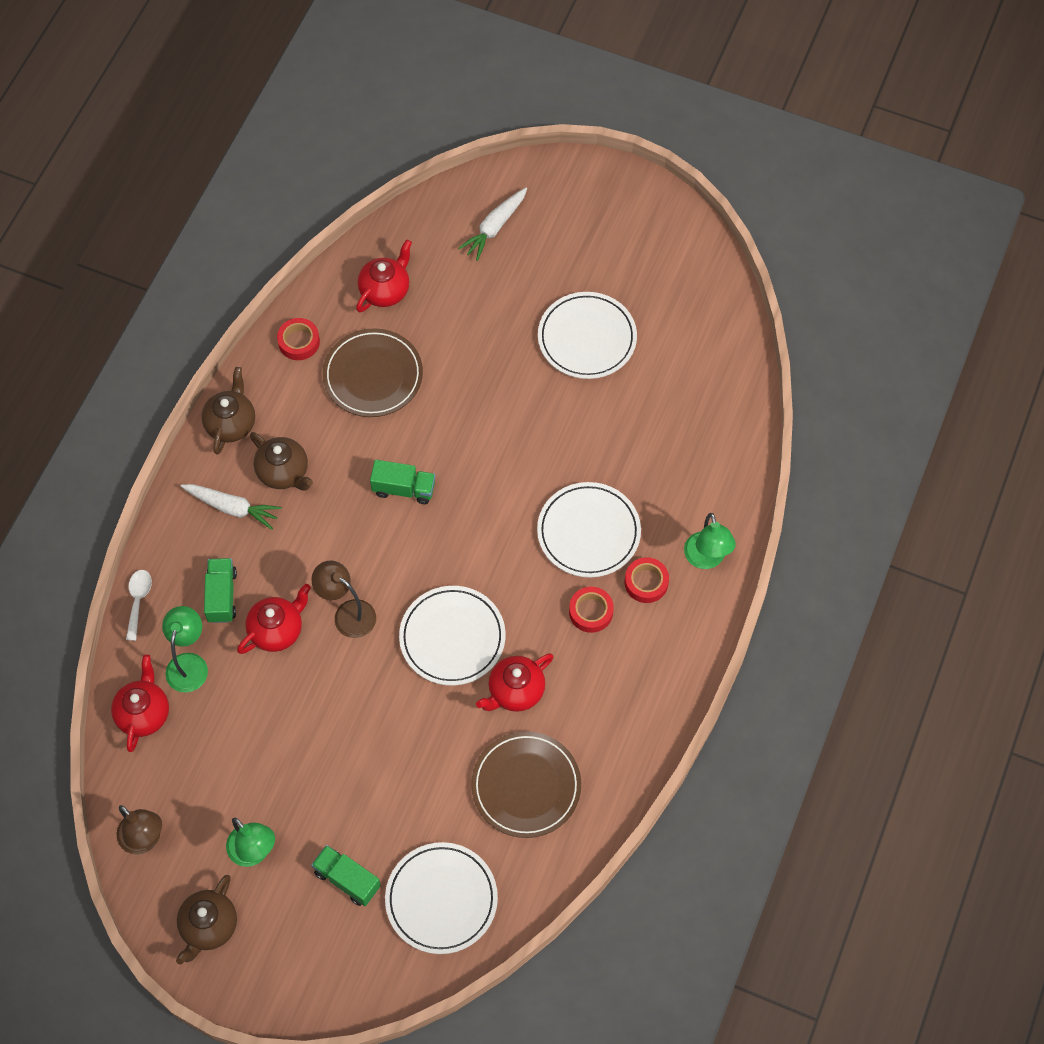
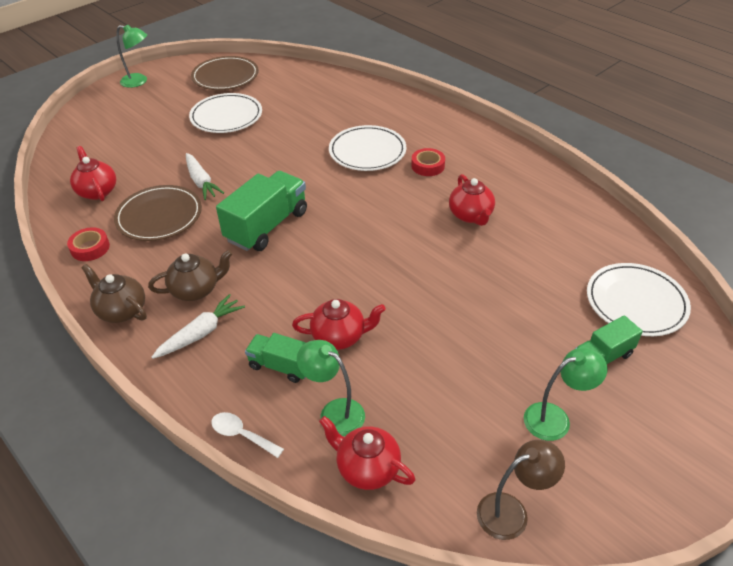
camera: 65 degrees left, 20 degrees down
brown teapot [176,875,237,964] -> none
red teapot [237,584,311,654] -> red teapot turned 105 degrees clockwise [292,299,386,350]
brown lamp [311,561,376,638] -> none
green truck [370,460,435,504] -> green truck [216,171,307,251], size x1.74
white plate [399,586,506,685] -> none
white carrot [458,188,527,261] -> white carrot moved to [186,153,224,200]
brown plate [471,731,581,838] -> brown plate moved to [191,56,259,90]
red tape [624,557,669,603] -> none
green lamp [684,513,736,569] -> green lamp moved to [116,25,147,88]

